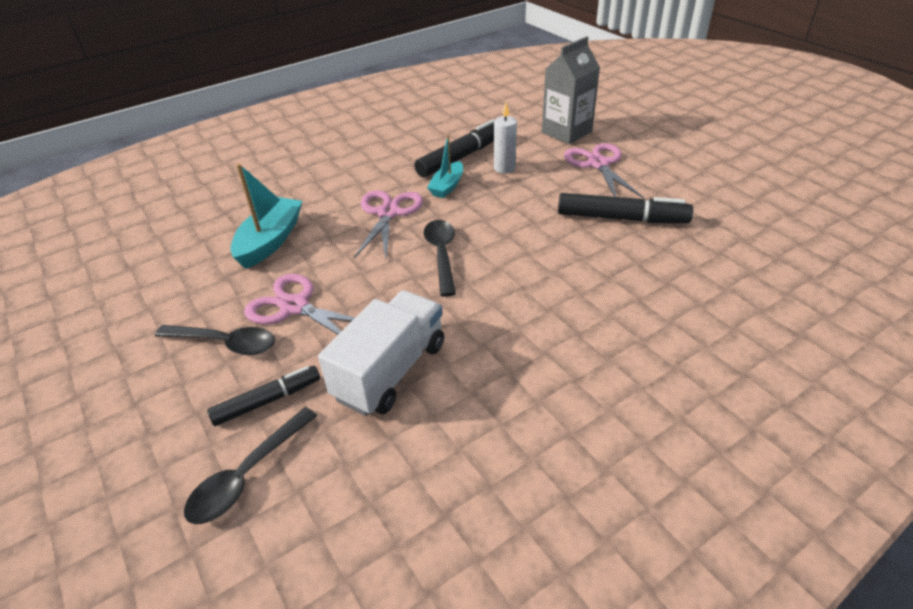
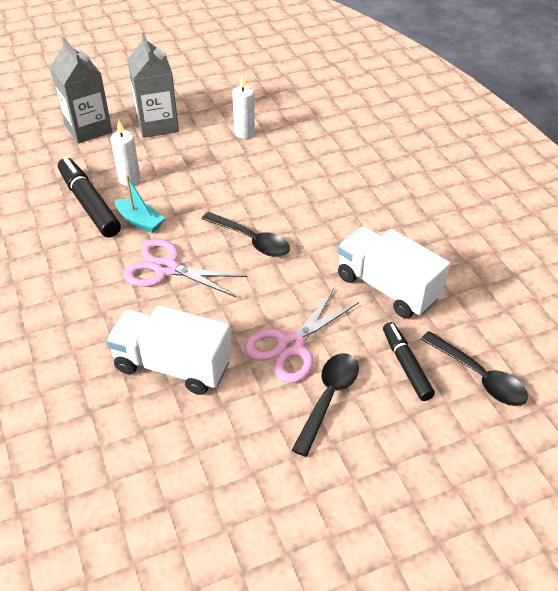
camera: 80 degrees left, 5 degrees up
turquoise boat [230,163,302,269] -> white truck [106,305,232,395]
black spoon [424,220,456,297] -> black spoon turned 150 degrees counterclockwise [202,212,290,257]
black marker [558,193,693,223] -> white candle [232,75,255,139]
pink scissors [564,143,644,198] -> grey carton [127,32,179,138]

